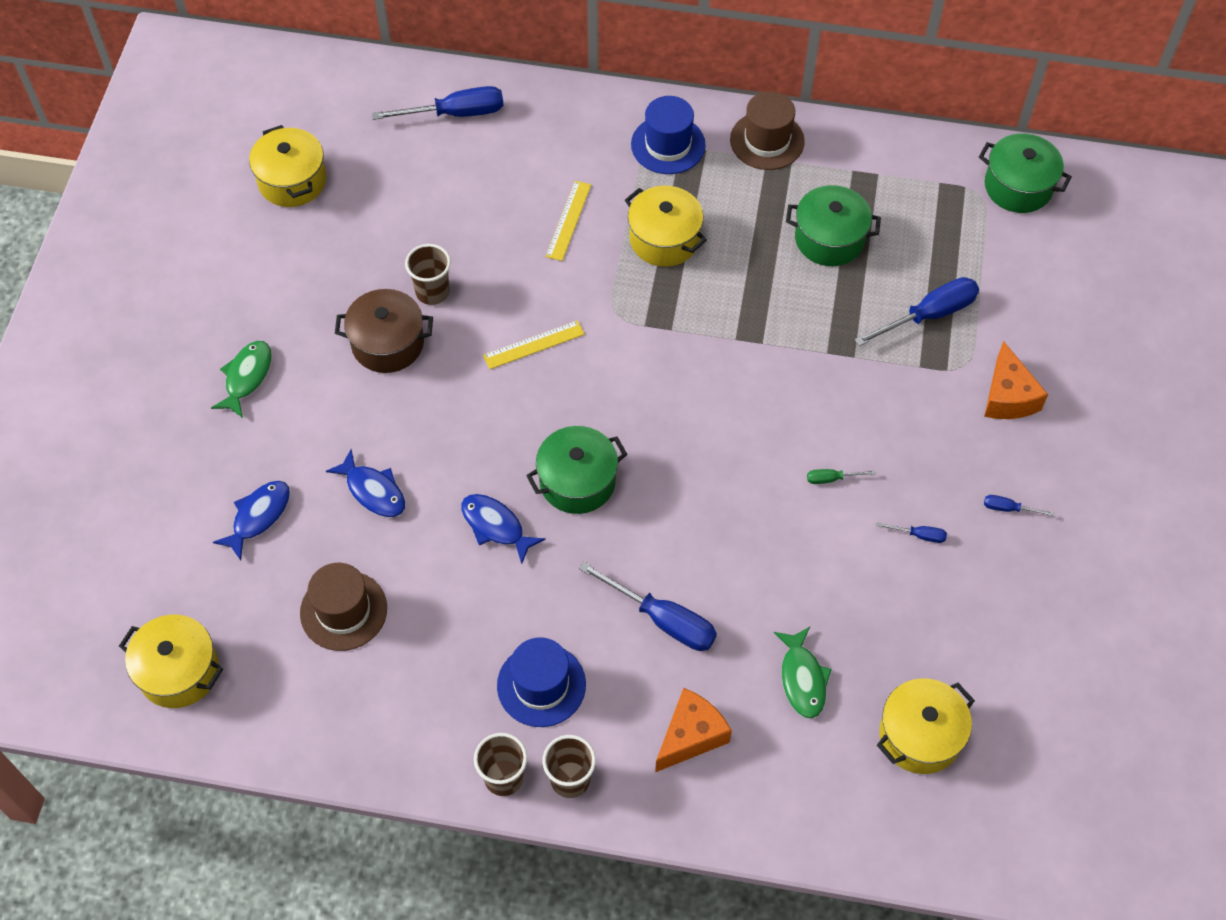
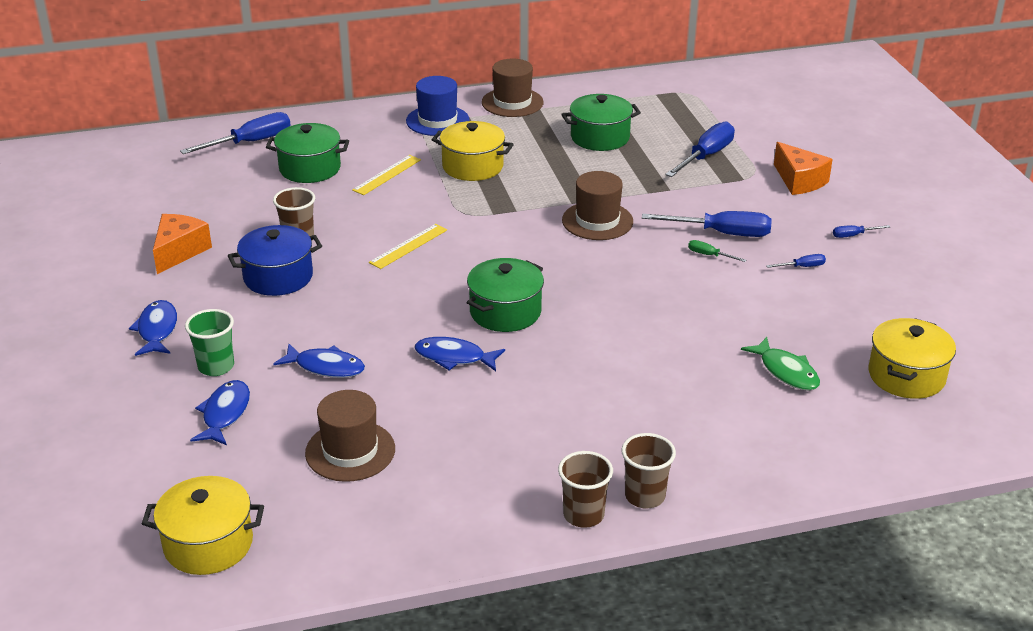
camera: 25 degrees left, 25 degrees down
green fish [211,341,272,418] -> blue fish [129,300,177,356]
yellow pot [249,125,327,207] -> none
brown pot [335,289,433,373] -> blue pot [228,225,322,296]
blue hat [497,637,586,727] -> none
yellow ruler [546,181,591,261] -> yellow ruler turned 45 degrees clockwise [352,155,421,195]
blue screwdriver [579,562,717,651] -> blue screwdriver moved to [642,211,772,237]
orange cheese [655,688,732,772] -> orange cheese moved to [153,214,212,274]
green screwdriver [807,469,876,484] -> green screwdriver turned 60 degrees clockwise [688,240,746,262]
green pot [979,133,1072,213] -> green pot moved to [266,123,349,183]
none -> green cup [185,309,234,376]
none -> brown hat [562,171,633,240]

